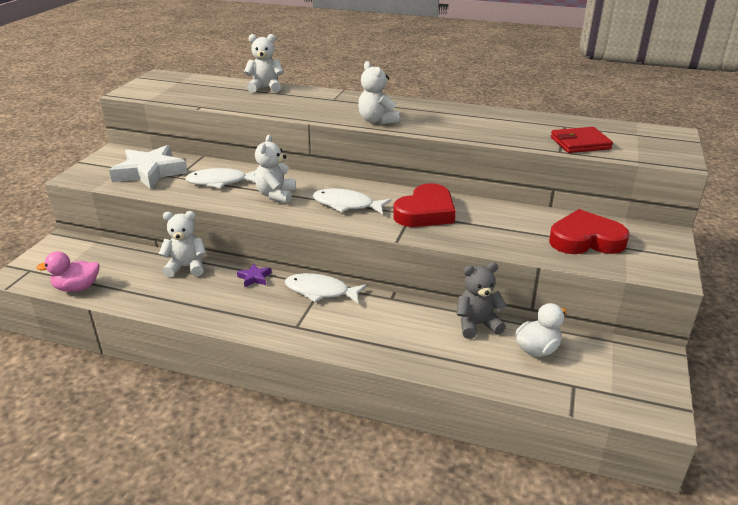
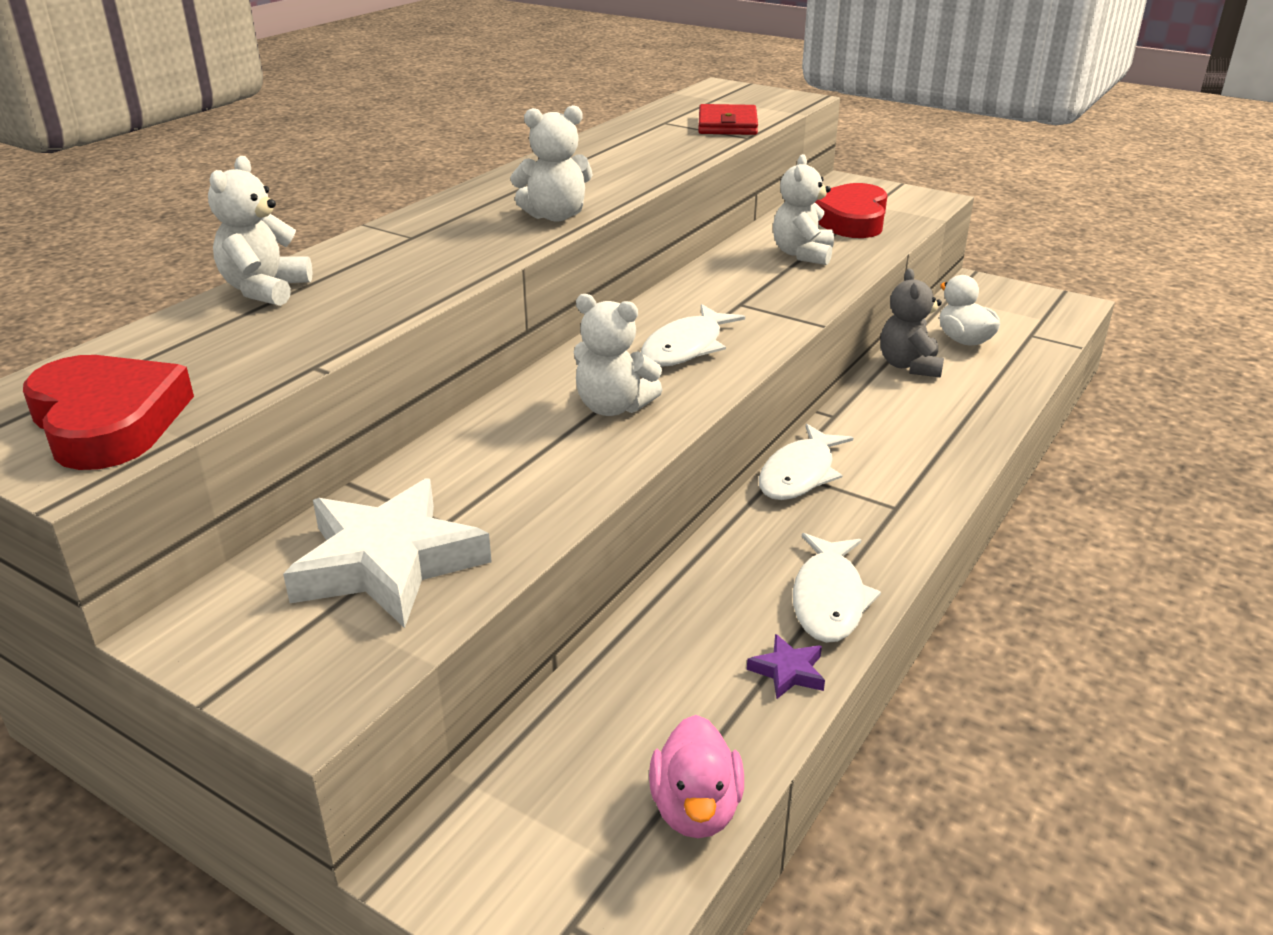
camera: 75 degrees left, 0 degrees up
white teddy bear [159,211,206,277] -> white teddy bear moved to [773,154,834,265]
white fish [185,168,256,188] -> white fish moved to [793,533,881,643]
purple star [237,263,272,287] -> purple star moved to [747,634,825,699]
red heart [393,183,456,227] -> red heart moved to [23,355,194,470]

